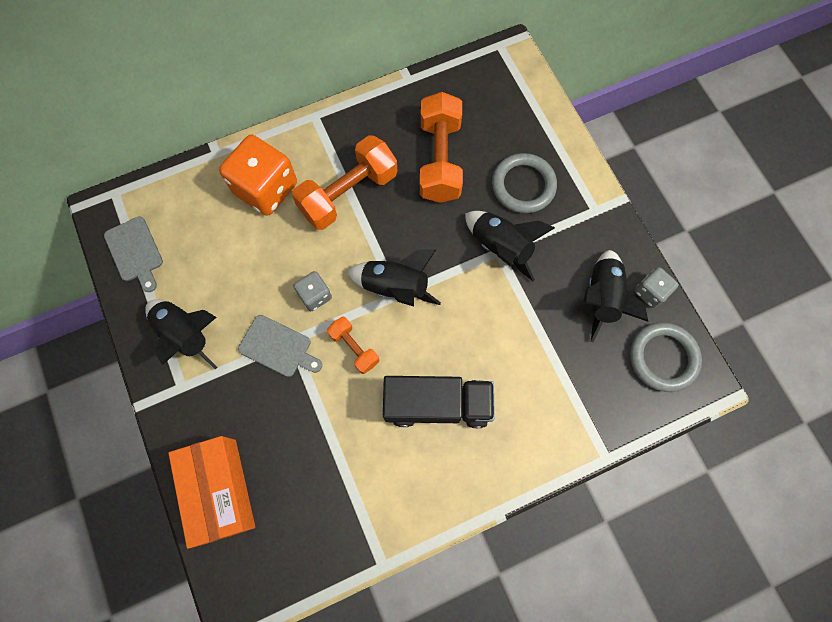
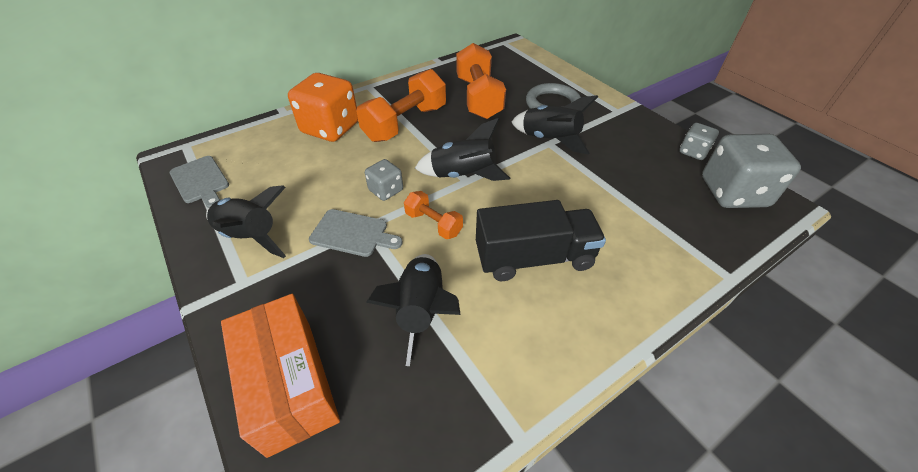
camera: 10 degrees left, 25 degrees down
black rocket [583,250,648,342] -> black rocket moved to [366,254,461,366]
grey ring [630,323,702,392] -> grey dice [702,134,801,208]

